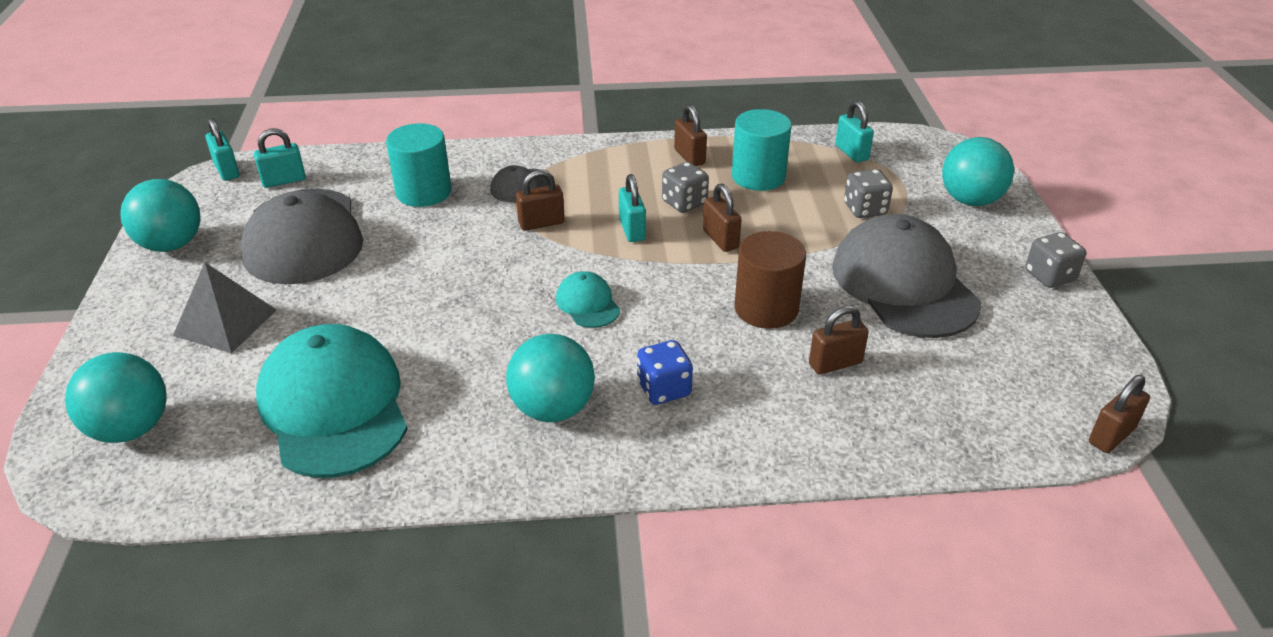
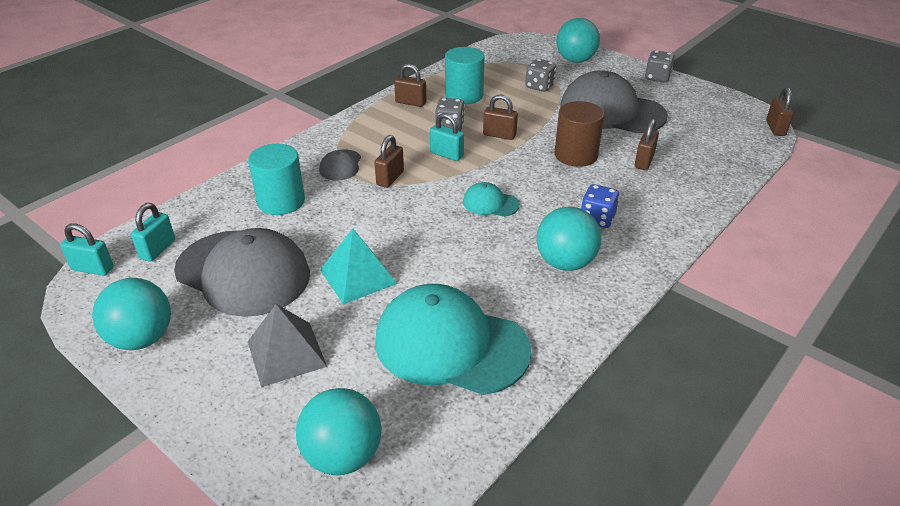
camera: 45 degrees left, 0 degrees up
turquoise padlock [835,101,874,163] -> none
none -> turquoise pyramid [320,229,397,304]

